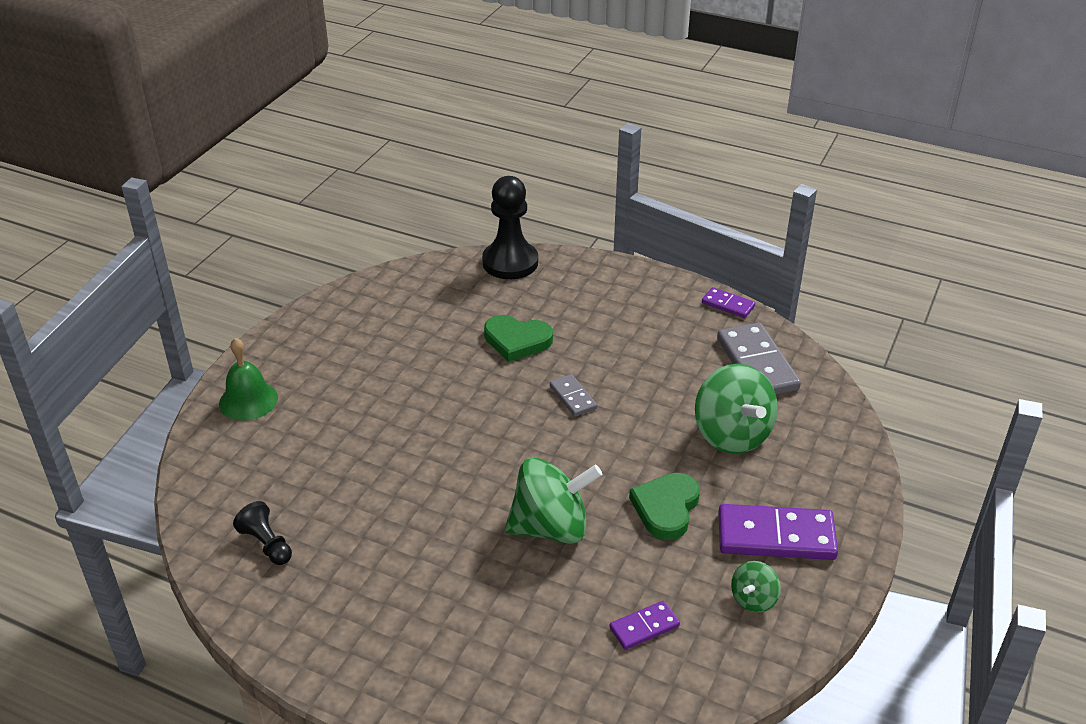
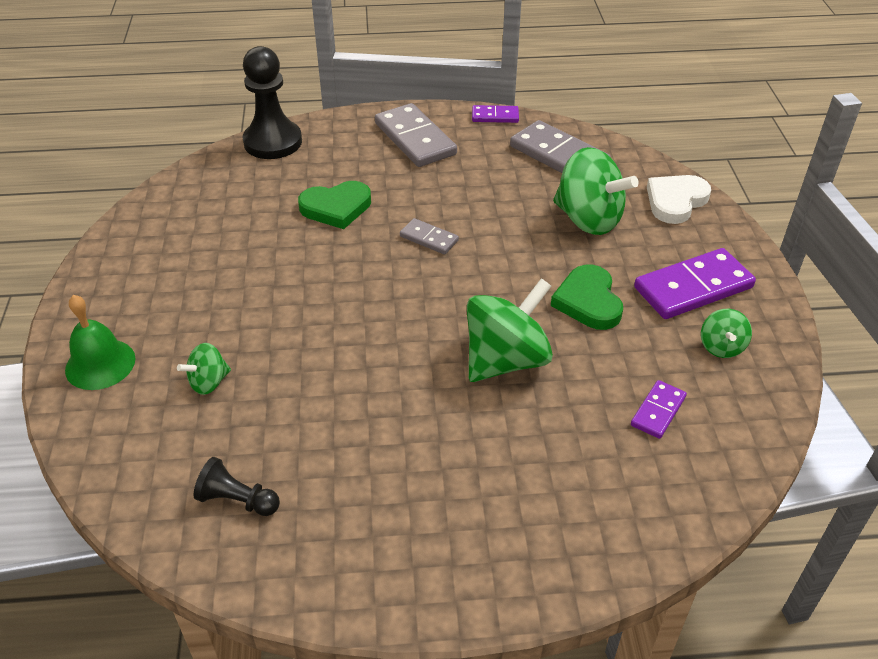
camera: 30 degrees left, 5 degrees up
none -> green spinning top [177,343,231,395]
none -> grey domino [375,103,457,167]
none -> white heart [647,175,711,224]

